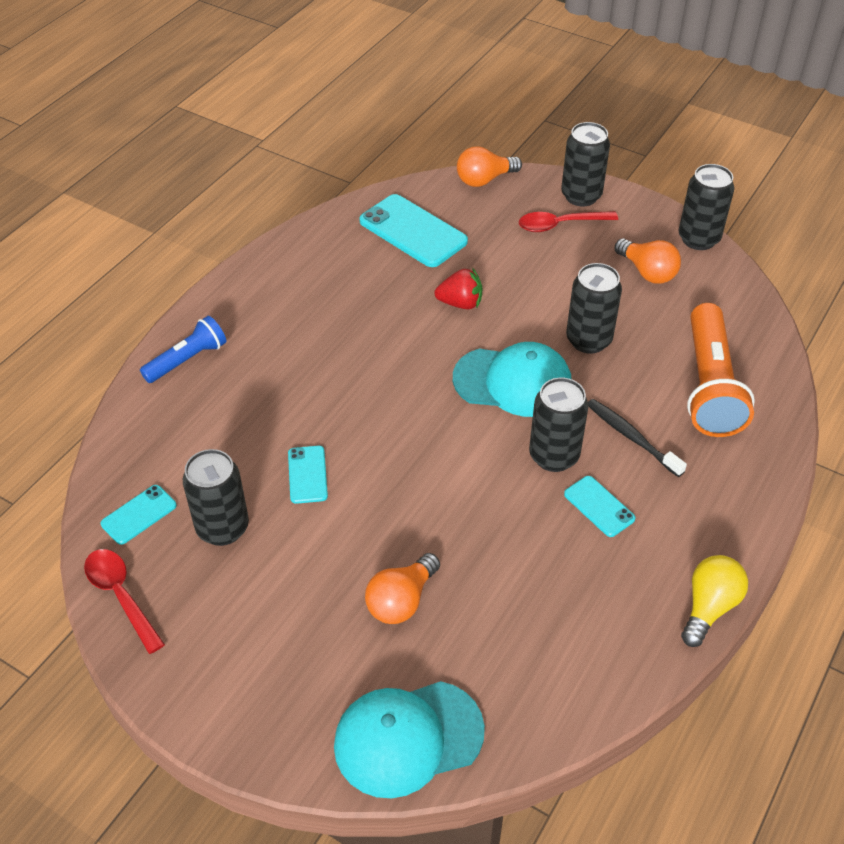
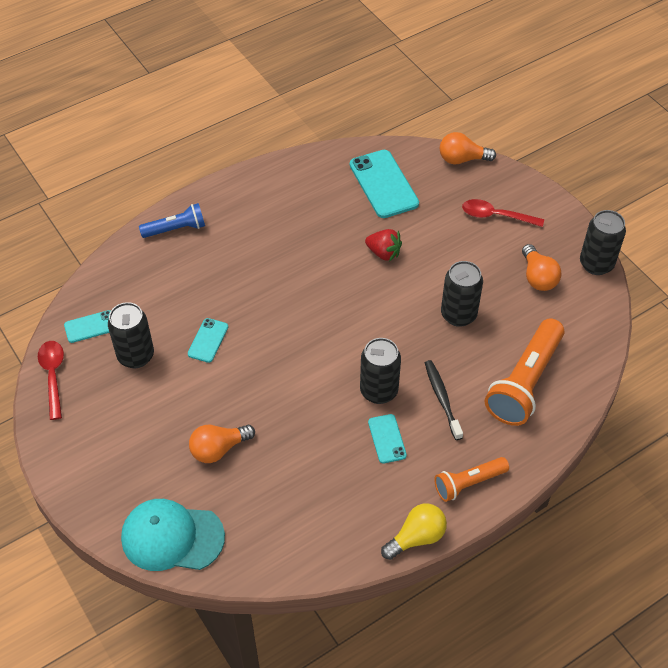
camera: 25 degrees right, 5 degrees up
turquoise cap [453,342,571,417] -> none
black can [561,122,610,206] -> none
none -> orange flashlight [434,457,509,502]

